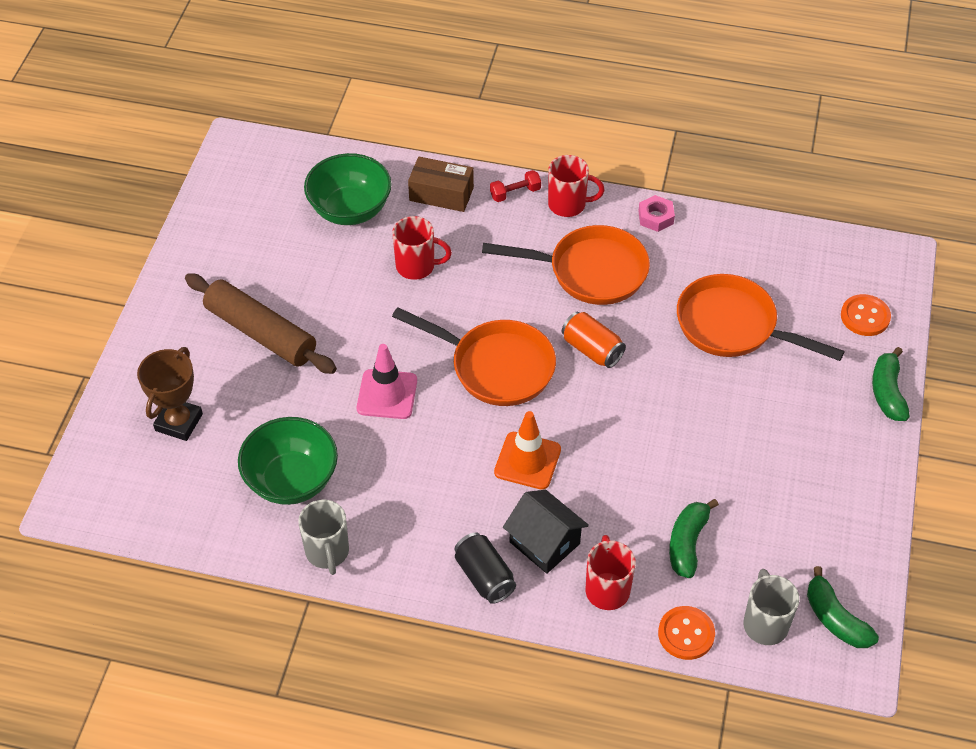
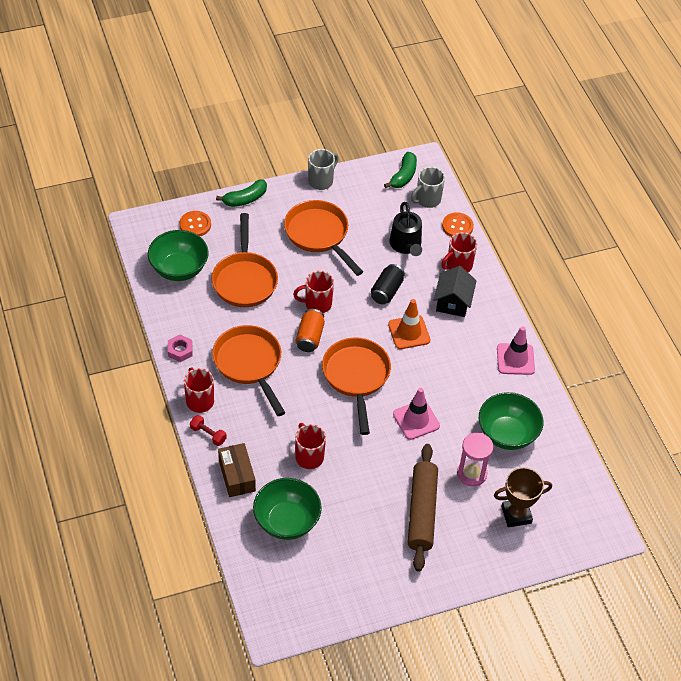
camera: 125 degrees left, 0 degrees up
grey mug [298,500,349,575] -> grey mug moved to [308,149,339,190]
black can [454,532,516,604] -> black can moved to [371,264,405,304]
green banana [669,499,719,578] -> black watering can [389,202,422,256]
none -> green bowl [148,230,209,281]
none -> orange pan [284,200,363,276]
none -> red mug [293,271,334,313]
none -> pink hourglass [457,433,493,487]
none -> pink traffic cone [497,326,535,375]

